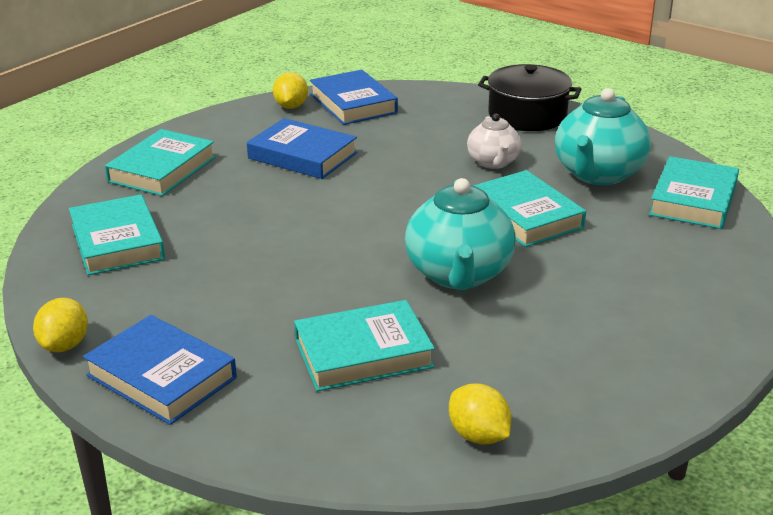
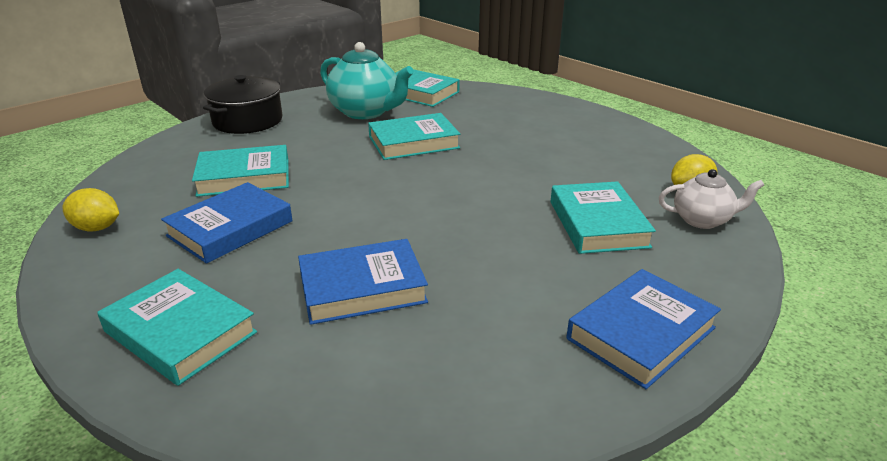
camera: 80 degrees left, 0 degrees up
yellow lemon [33,298,88,352] -> none
turquoise book [69,194,165,275] -> turquoise book moved to [192,145,289,197]
blue book [310,70,398,125] -> blue book moved to [298,239,428,325]
turquoise teapot [405,178,516,290] -> none
white teapot [467,114,522,169] -> white teapot moved to [659,169,764,229]

